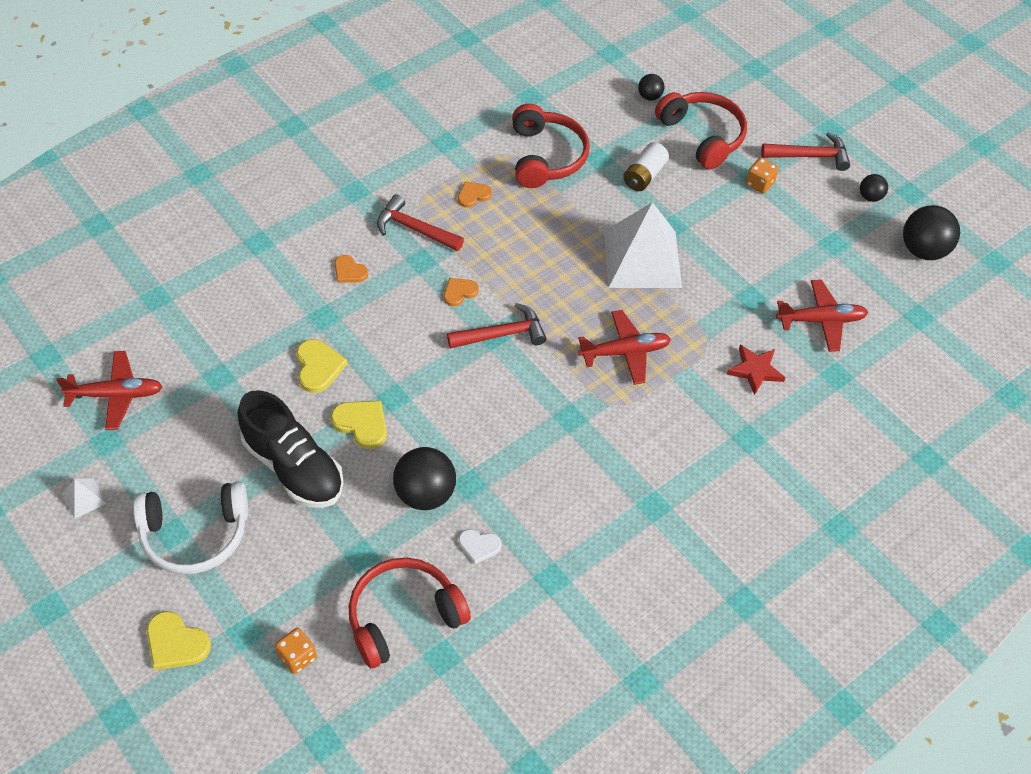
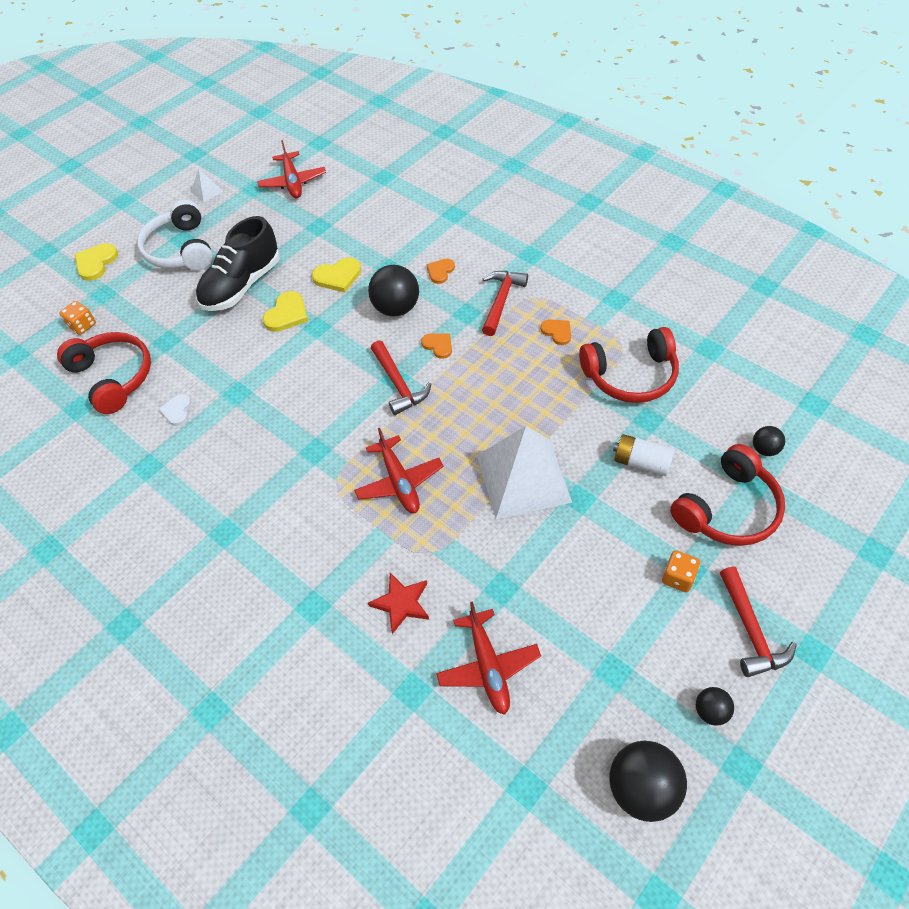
camera: 85 degrees right, 0 degrees up
black ball [393,447,456,510] -> black ball moved to [368,265,419,317]

